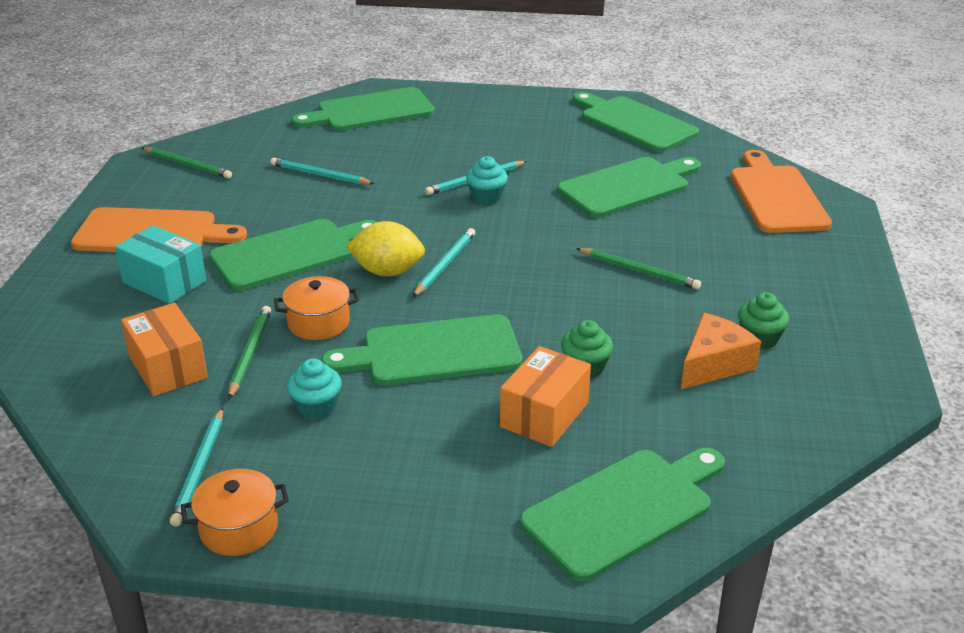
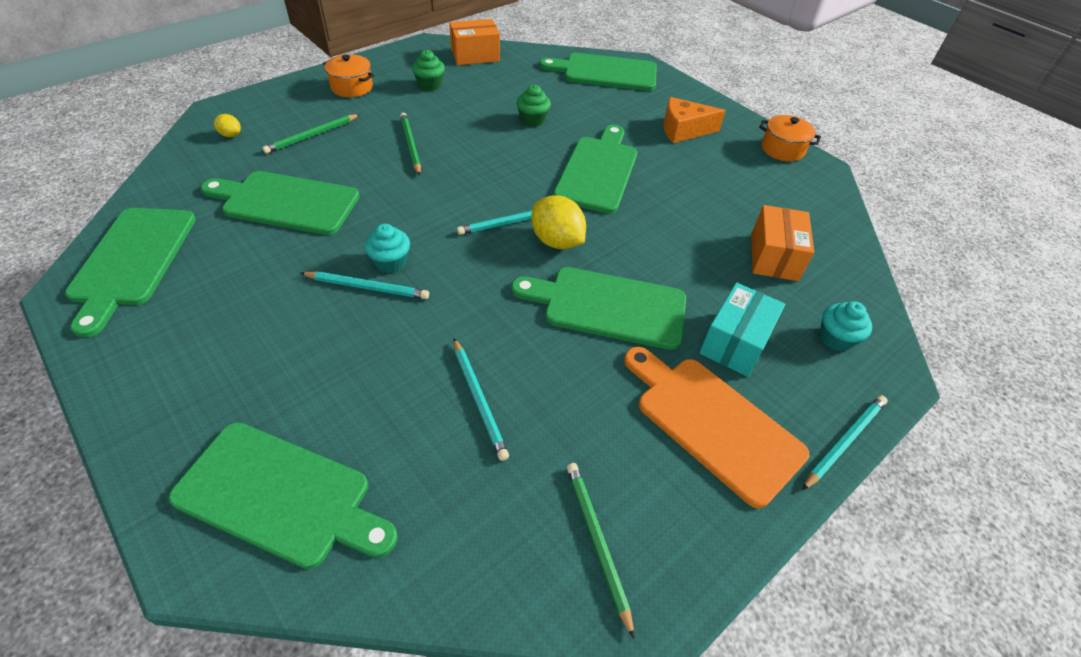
camera: 140 degrees left, 15 degrees up
turquoise box [115,225,206,304] -> turquoise box turned 45 degrees clockwise [699,283,785,377]
turquoise pencil [170,407,223,527] -> turquoise pencil moved to [802,395,887,490]
green pencil [228,306,271,399] -> green pencil moved to [262,114,360,154]
orange pot [274,276,359,340] -> orange pot moved to [323,54,374,97]
turquoise cupcake [287,358,342,420] -> turquoise cupcake moved to [820,301,872,351]
green cutting board [321,314,522,385] -> green cutting board turned 105 degrees counterclockwise [554,125,637,214]
orange box [500,346,591,447] -> orange box moved to [449,19,500,65]
orange cheese [681,313,761,389] -> orange cheese moved to [664,97,726,143]
orange cutting board [731,150,832,233] -> yellow lemon [214,114,241,137]

